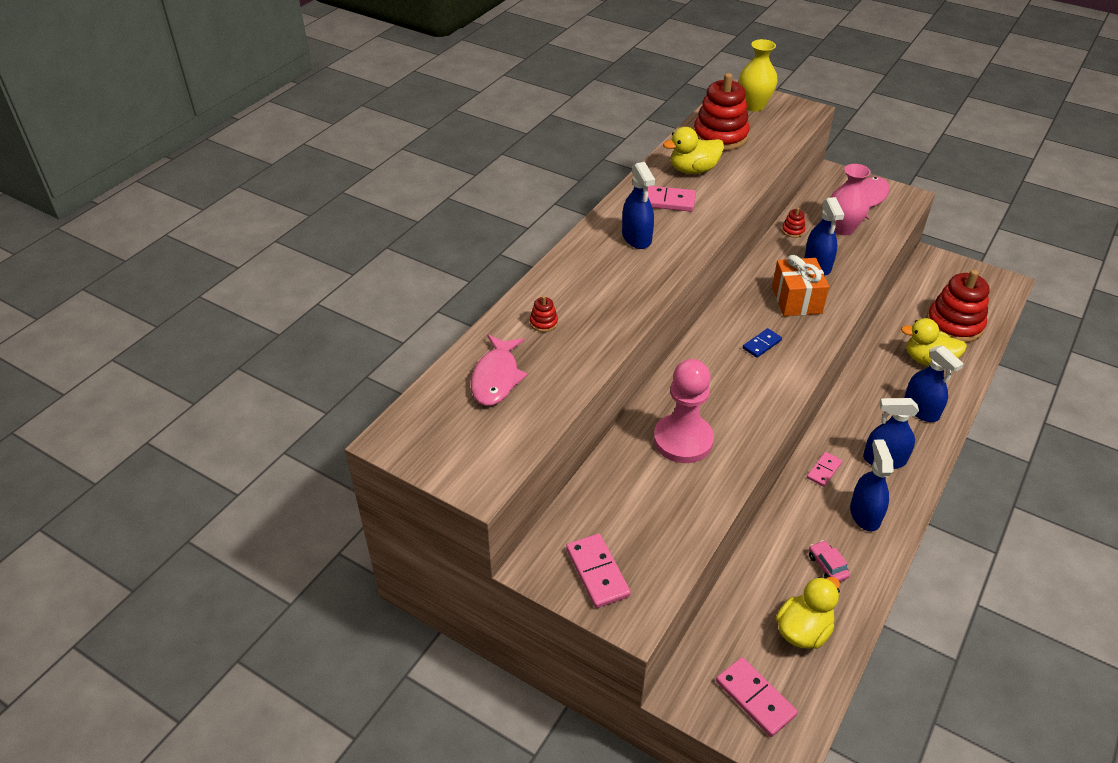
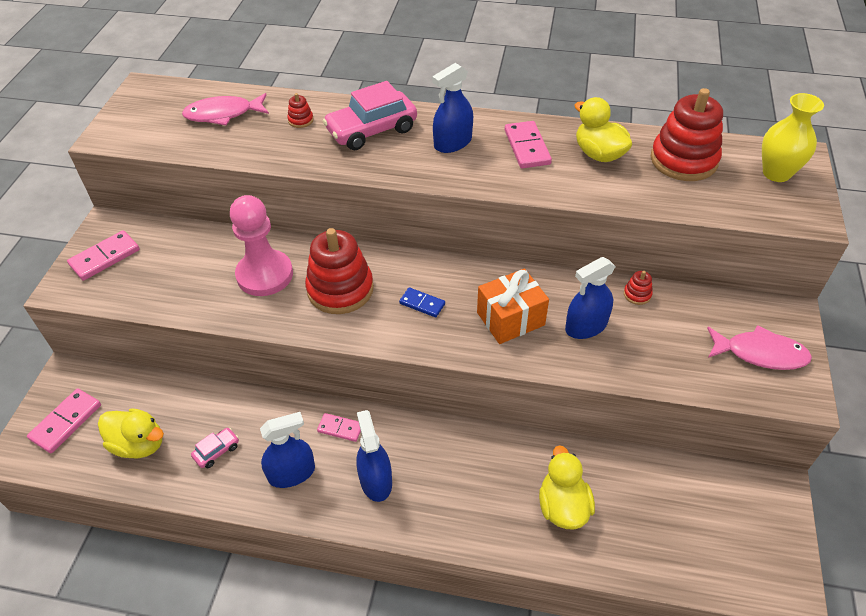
camera: 70 degrees right, 5 degrees up
pink vase [830,164,871,235] -> none
blue spray bottle [904,345,964,422] -> none
red stacking toy [927,270,990,343] -> red stacking toy moved to [305,228,374,314]
none -> pink car [323,81,417,150]

